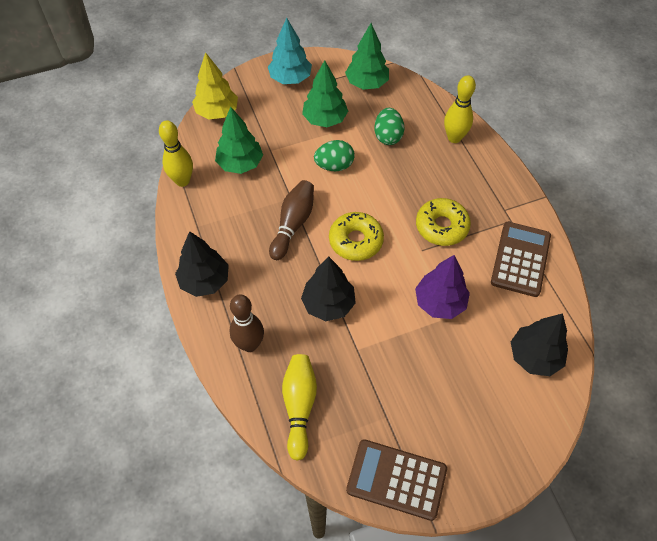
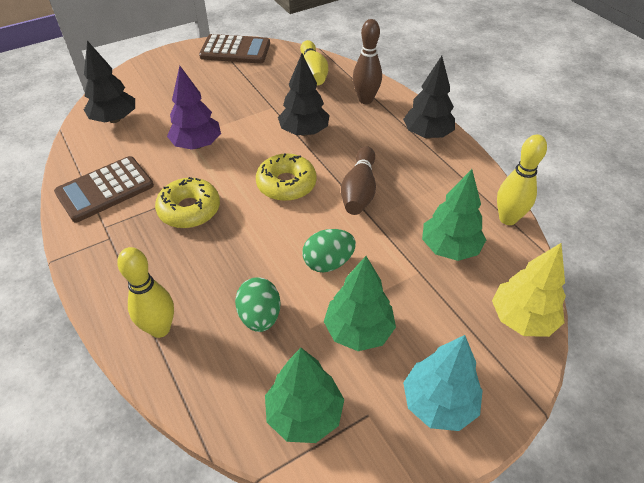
camera: 170 degrees right, 10 degrees down
brown calculator [491,222,551,297] -> brown calculator turned 45 degrees clockwise [54,156,154,222]

